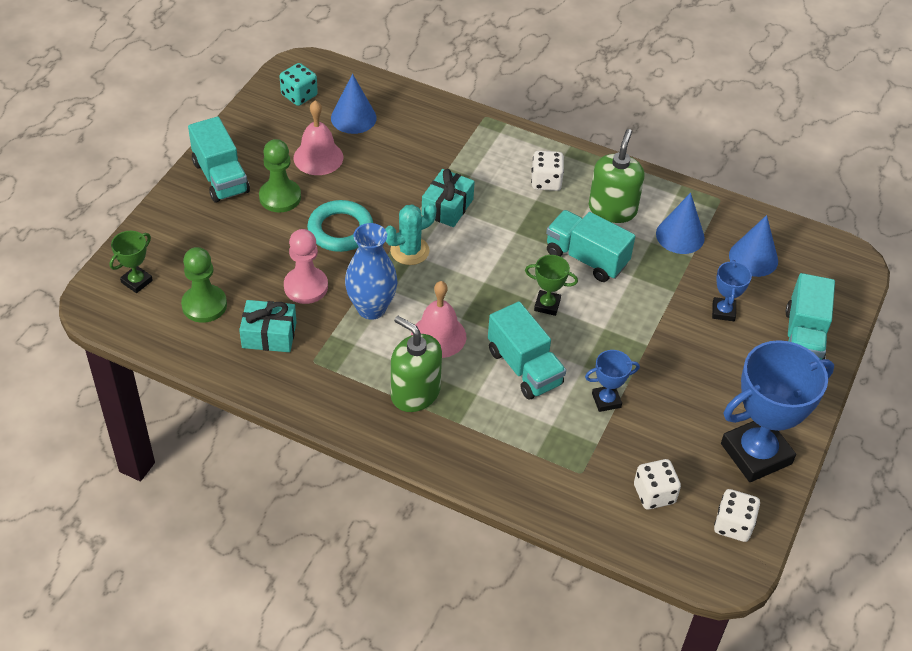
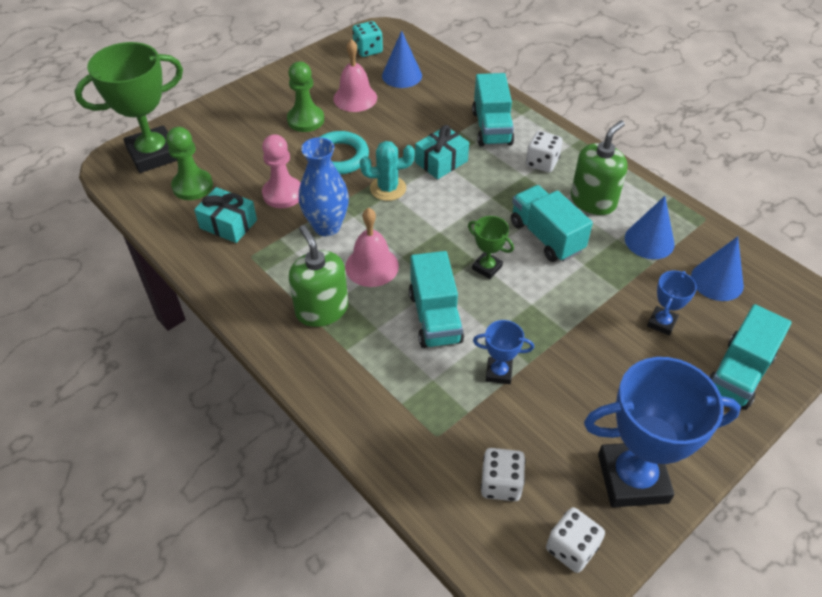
camera: 25 degrees right, 0 degrees up
green trophy [109,231,153,293] -> green trophy [75,42,183,173], size x2.16
turquoise truck [188,117,250,203] -> turquoise truck moved to [472,73,514,147]

